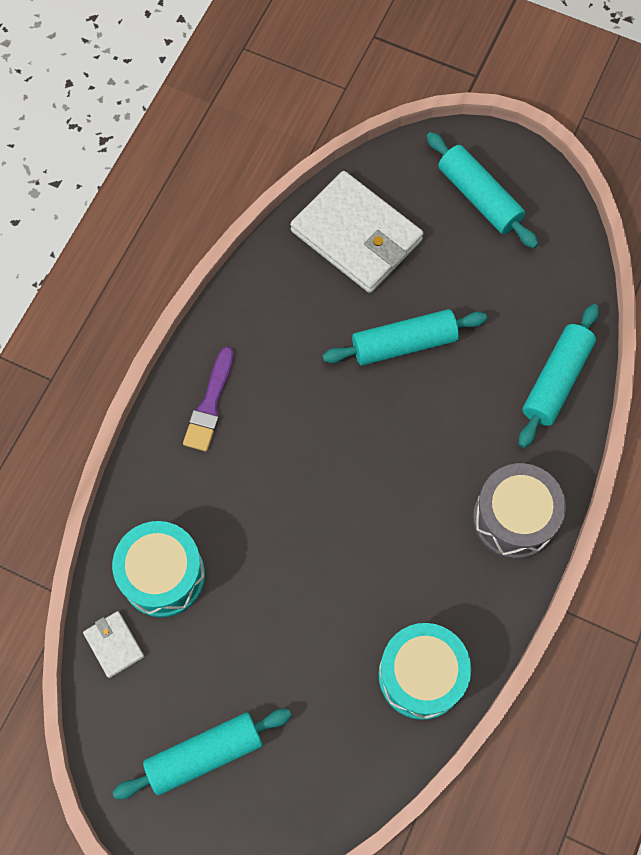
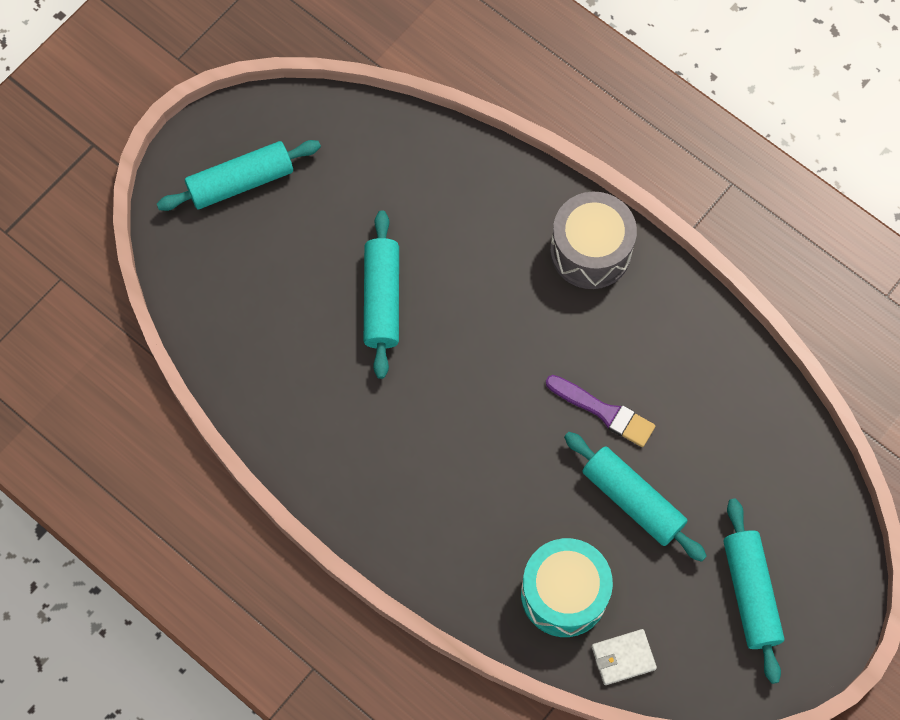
camera: 75 degrees left, 0 degrees up
purple brush [183,347,234,452] -> purple brush moved to [546,375,655,447]
white wallet [290,171,423,293] -> none
turquoise drum [378,623,471,720] -> none
turquoise rolling pin [519,304,599,448] -> turquoise rolling pin moved to [564,432,707,562]

